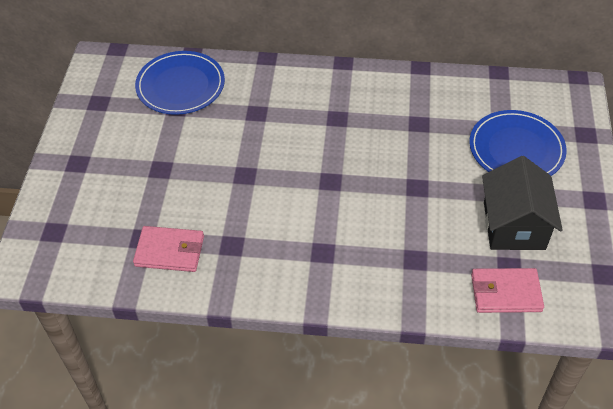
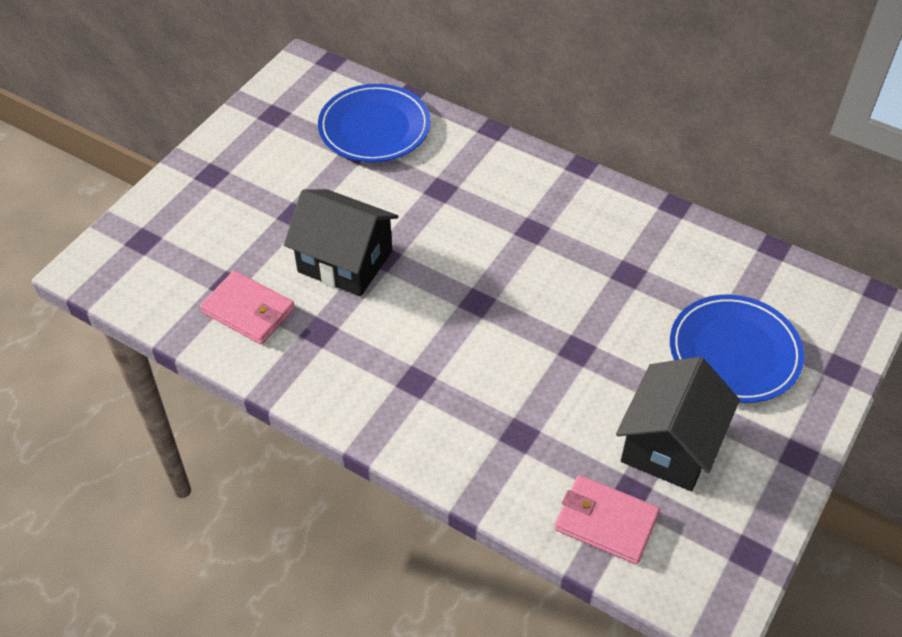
camera: 25 degrees right, 0 degrees up
none -> black house [284,189,398,296]

